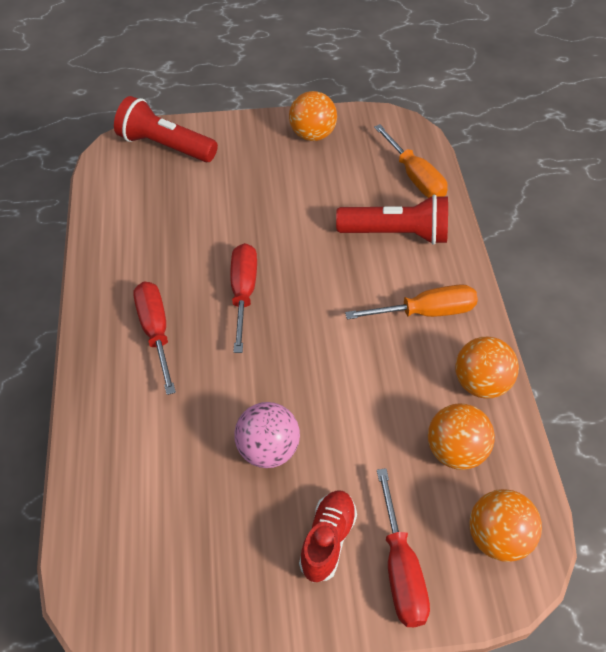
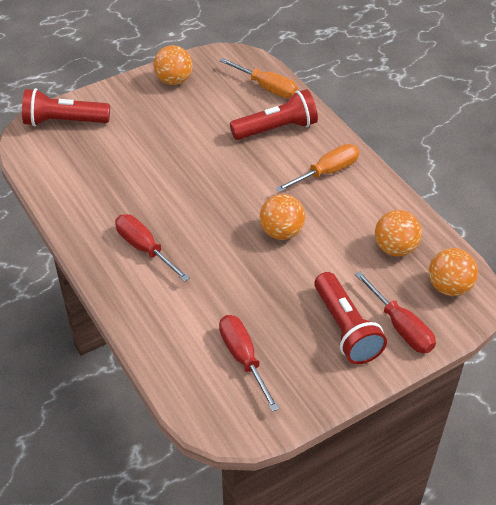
camera: 25 degrees left, 5 degrees down
red screwdriver [230,243,257,353] -> red screwdriver moved to [219,315,280,412]
pink ball [234,402,300,468] -> none
red shoe [299,490,357,582] -> red flashlight [314,272,387,364]
orange ball [455,336,519,399] -> orange ball moved to [260,194,305,240]

